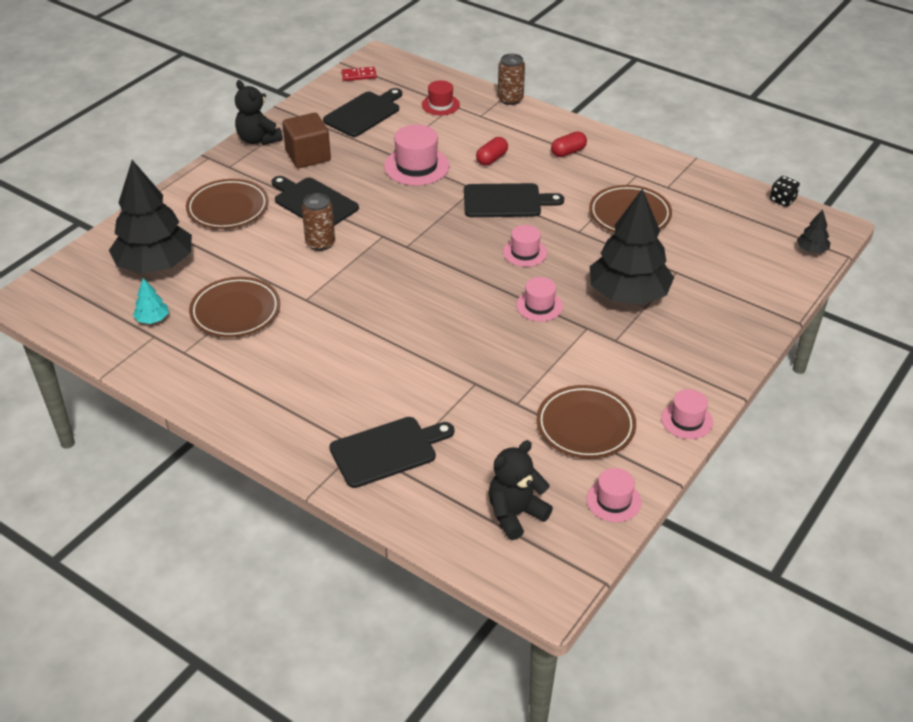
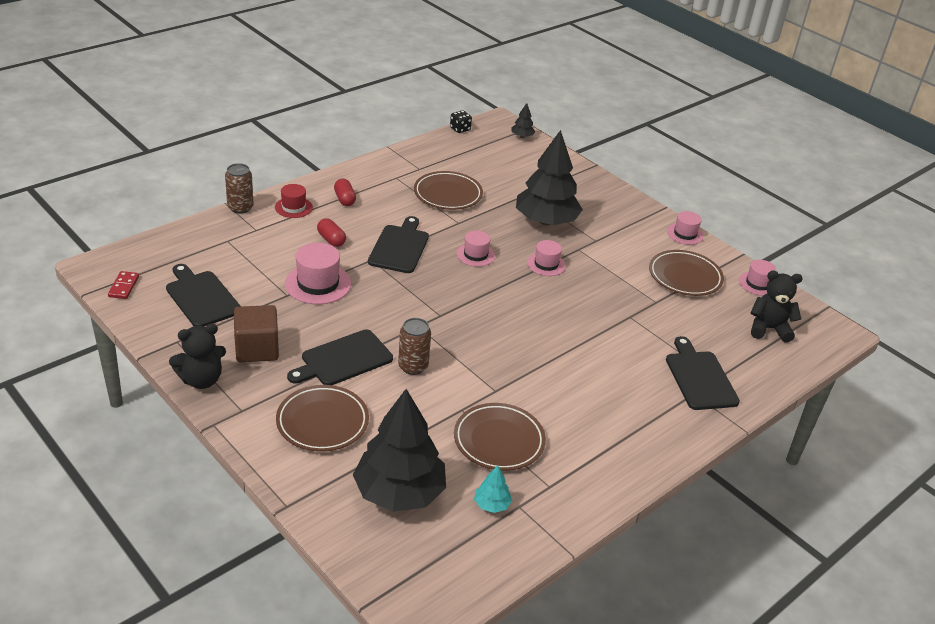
camera: 80 degrees left, 5 degrees down
red hat [422,80,460,115] -> red hat moved to [275,184,313,218]
black teddy bear [488,440,553,540] -> black teddy bear turned 120 degrees clockwise [751,271,803,343]

